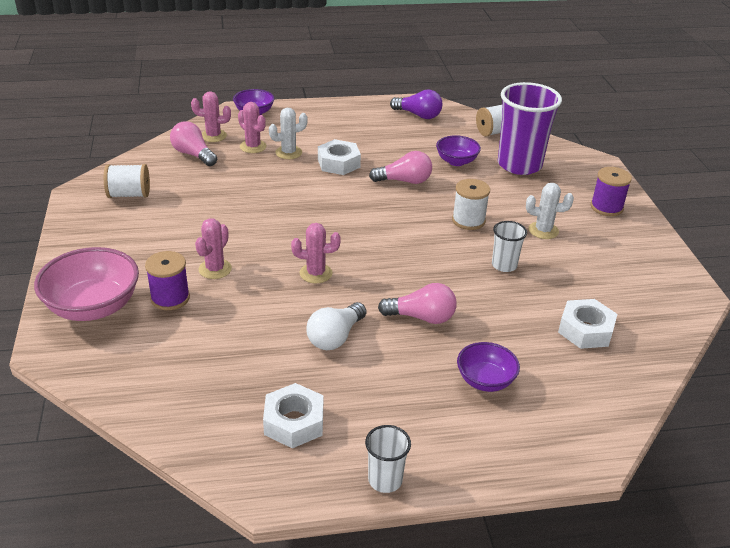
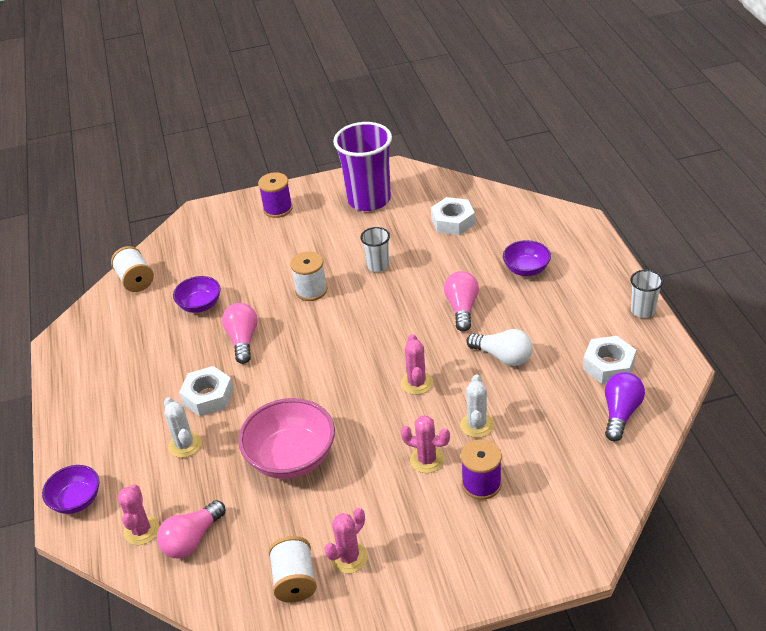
camera: 90 degrees left, 5 degrees up
pink bowl [34,247,139,321] -> pink bowl moved to [238,398,335,479]
pink cactus [238,102,267,153] -> pink cactus moved to [324,508,368,573]
purple light bulb [390,89,442,119] -> purple light bulb moved to [605,372,645,441]
purple cup [498,82,562,175] -> purple cup moved to [333,122,392,211]
white cactus [526,183,574,239] -> white cactus moved to [460,374,494,438]

